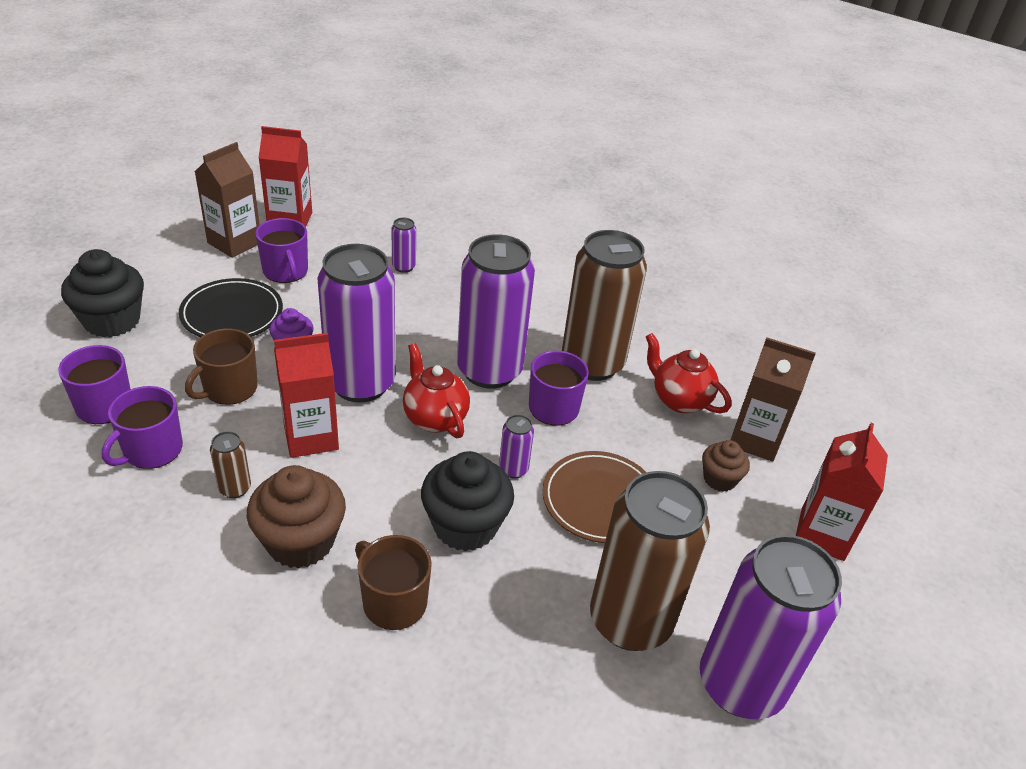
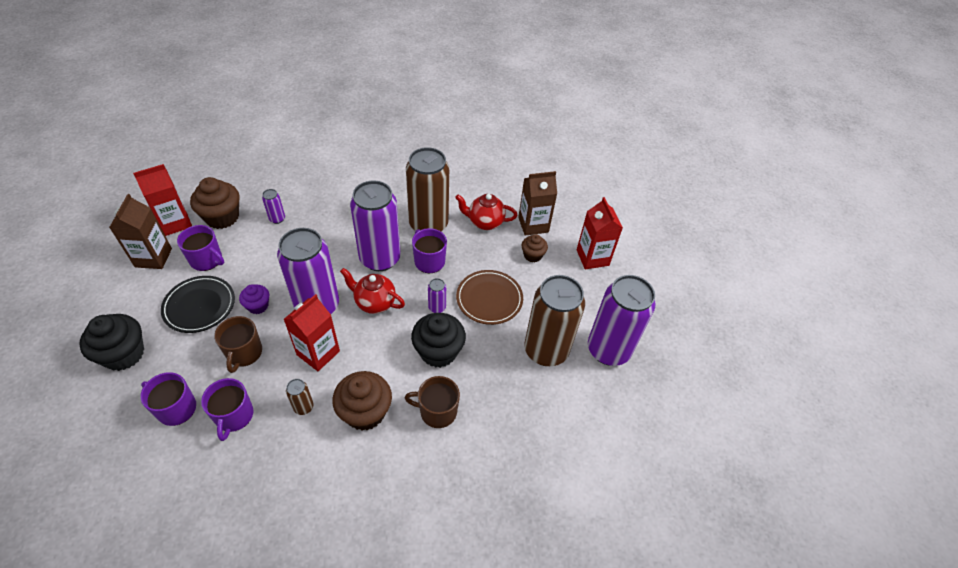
camera: 35 degrees left, 10 degrees up
none -> brown cupcake [190,177,239,229]

